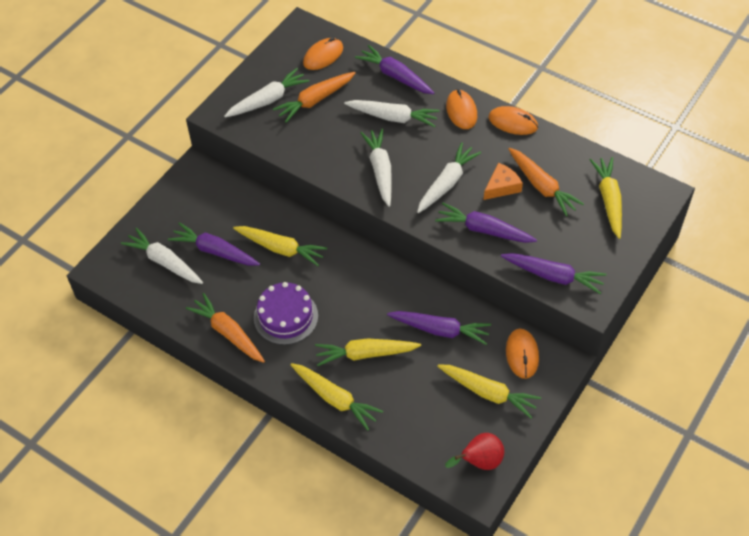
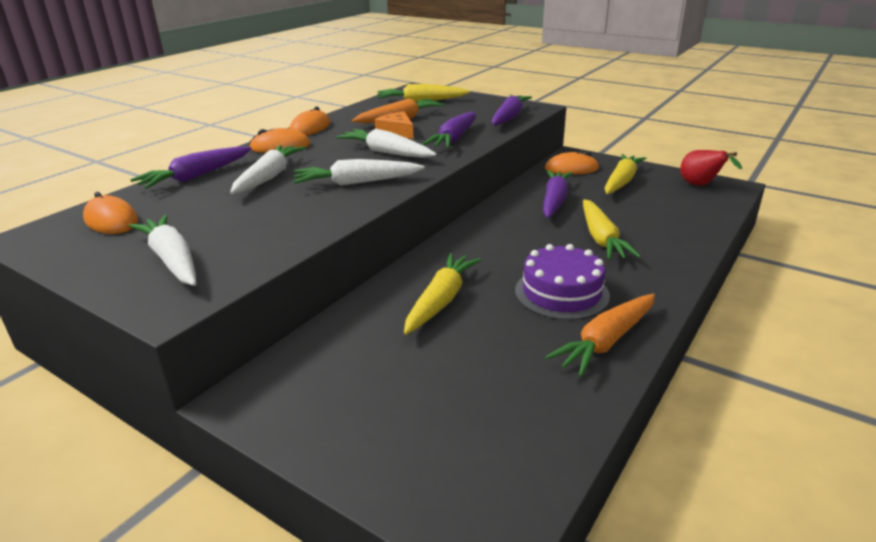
camera: 90 degrees left, 25 degrees down
white carrot [121,228,203,284] -> none
purple carrot [168,222,260,266] -> none
orange carrot [273,72,356,123] -> none
yellow carrot [290,363,383,431] -> none

